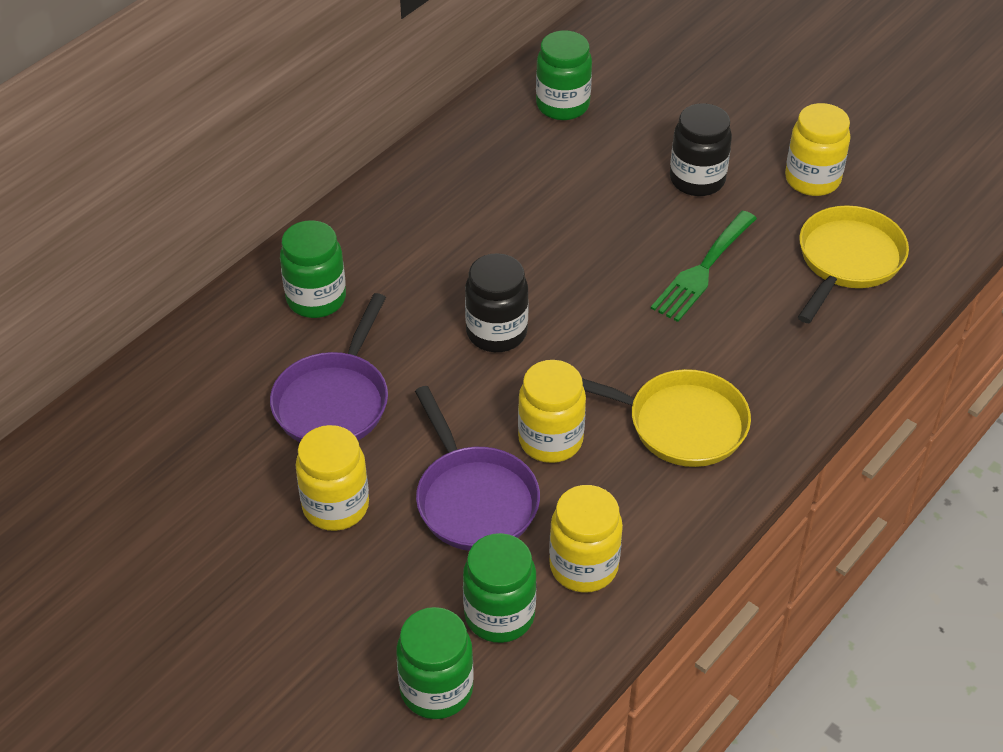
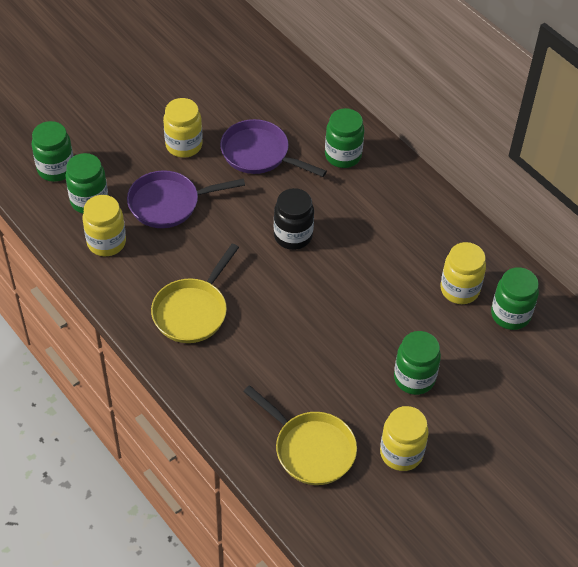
camera: 100 degrees right, 5 degrees up
yellow jar [518,360,586,463] -> yellow jar moved to [440,242,486,304]
green fork [651,211,757,322] -> none
black jar [670,103,732,196] -> green jar [394,331,441,395]

